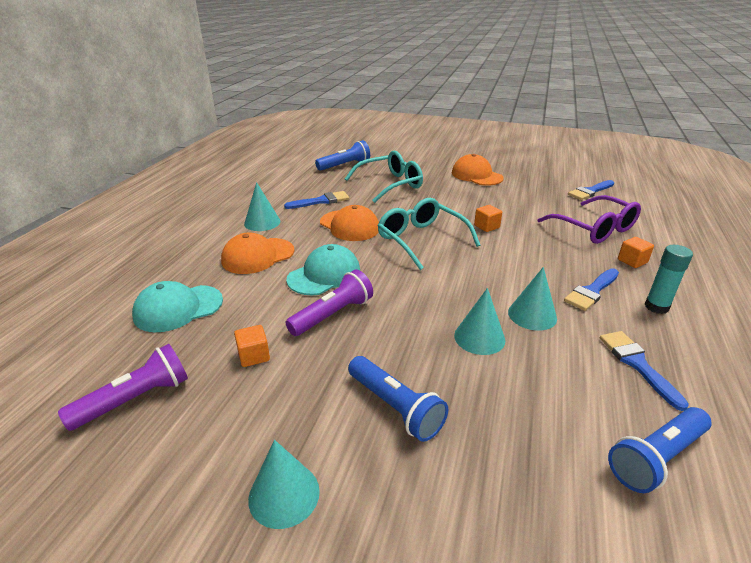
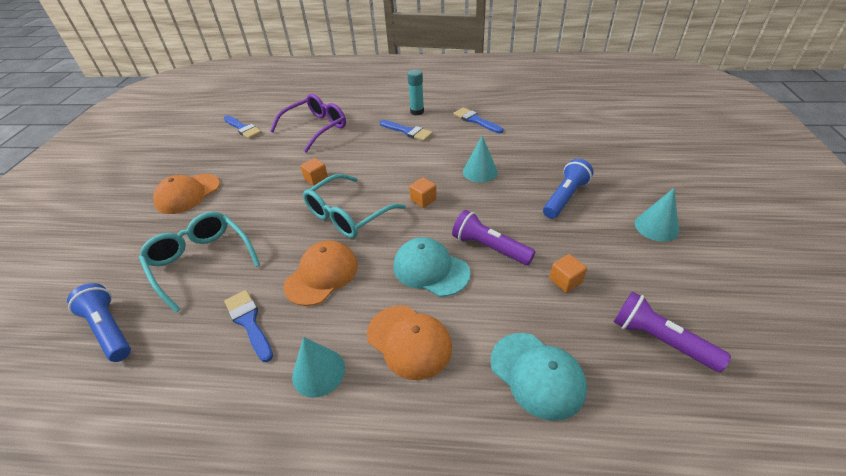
camera: 100 degrees left, 10 degrees up
turquoise cone [508,267,557,331] -> none
blue brush [600,331,689,411] -> blue brush turned 75 degrees clockwise [453,107,503,133]
blue flashlight [608,407,712,493] -> none
orange cube [618,237,654,268] -> orange cube moved to [409,177,437,208]

